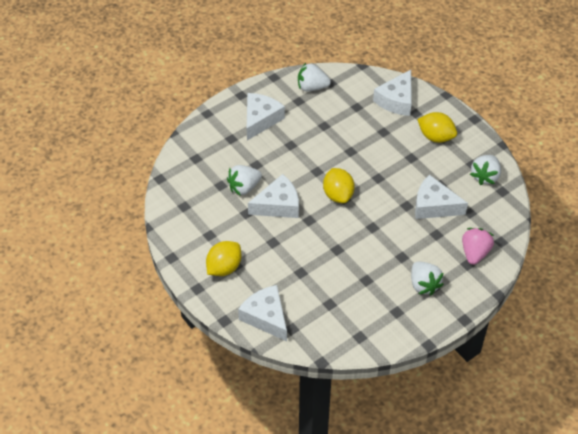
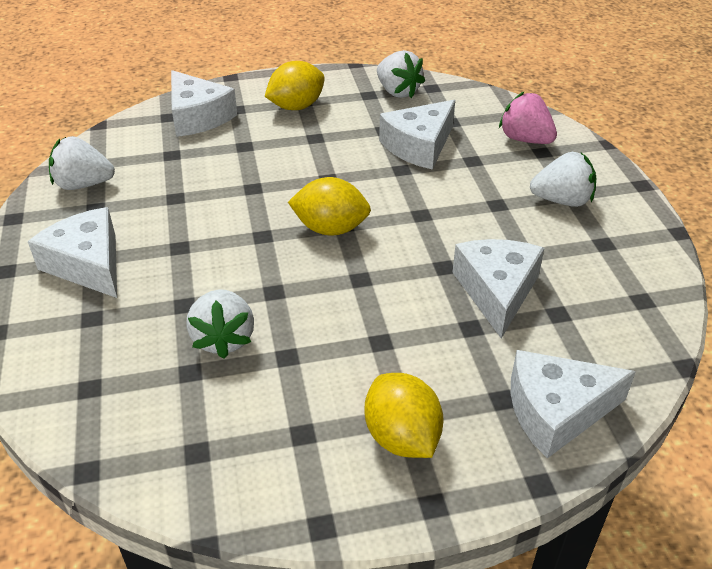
camera: 65 degrees left, 10 degrees down
white cheese [248,174,299,218] -> white cheese moved to [452,239,544,338]
white strawberry [298,63,331,92] -> white strawberry turned 60 degrees clockwise [49,136,115,190]

